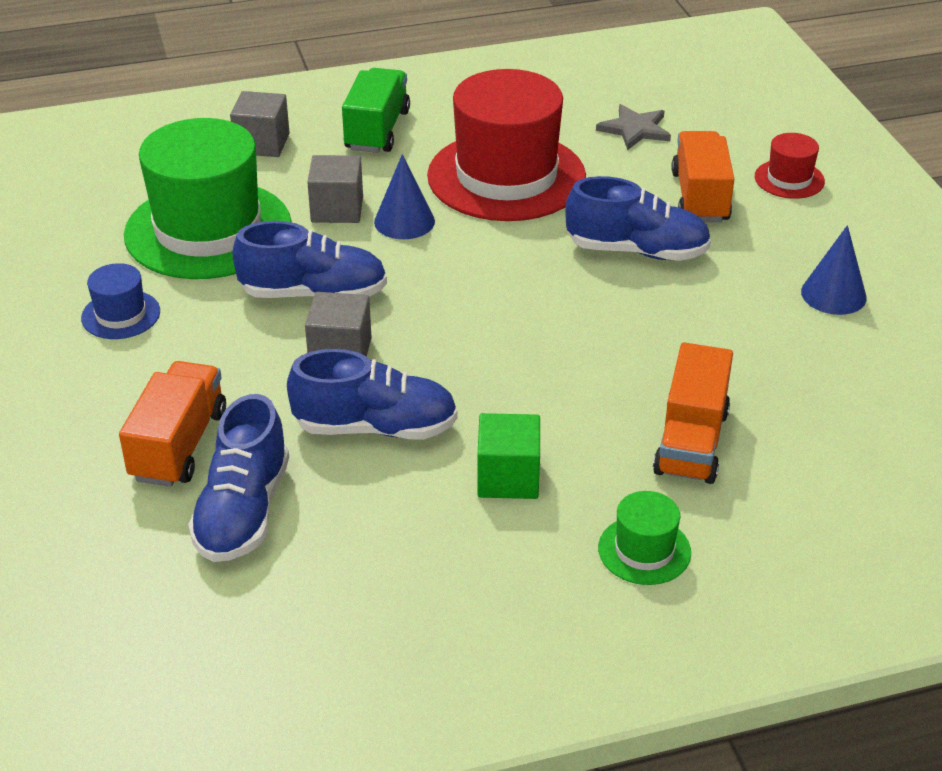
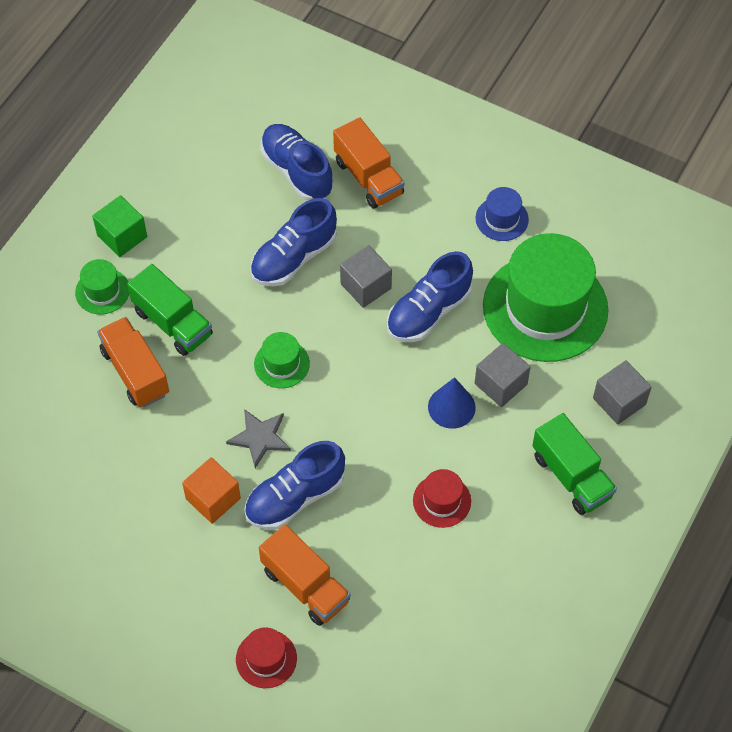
camera: 135 degrees right, 20 degrees up
red hat [427,69,586,221] -> red hat [413,469,471,528], size x0.44
green cube [477,413,540,499] -> green cube moved to [92,195,147,257]
grey star [596,104,671,150] -> grey star moved to [226,409,291,468]
blue cone [801,225,867,315] -> none
none -> green truck [127,264,213,356]
none -> orange cube [182,457,241,524]
none -> green hat [254,332,310,388]

